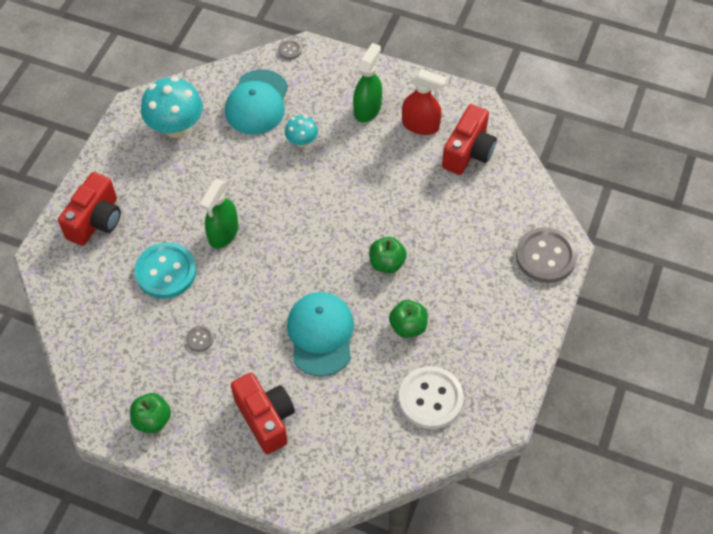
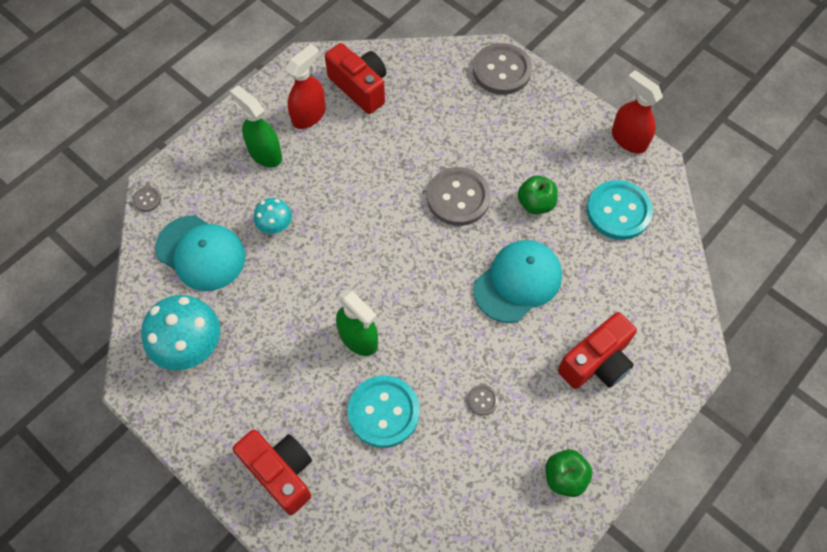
camera: 70 degrees left, 5 degrees up
red camera [231,373,295,454] -> red camera turned 150 degrees clockwise [558,312,637,389]
turquoise cap [287,292,354,377] -> turquoise cap turned 120 degrees clockwise [473,240,562,323]
green apple [369,237,407,273] -> grey button [427,167,491,226]
white button [399,366,464,429] -> turquoise button [587,180,653,240]
none -> red spray bottle [612,70,663,154]

